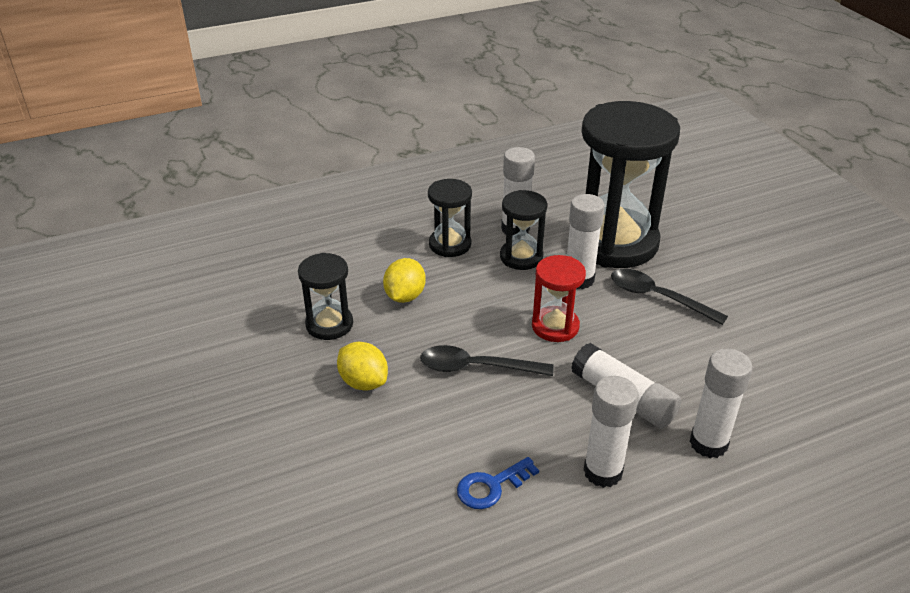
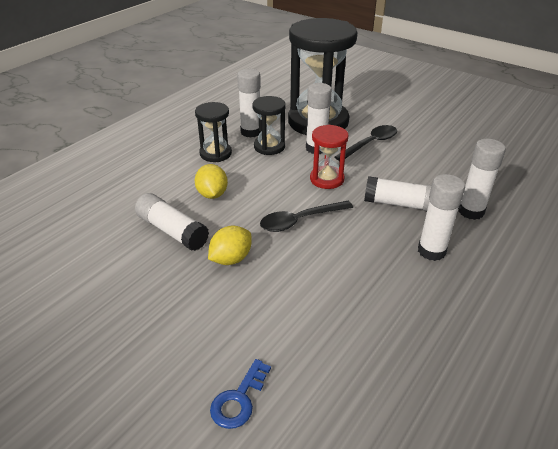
camera: 30 degrees left, 0 degrees up
black hourglass [298,253,353,340] -> white glue stick [135,193,209,251]
yellow lemon [337,342,388,391] -> yellow lemon turned 60 degrees counterclockwise [208,226,252,265]
blue key [457,457,539,509] -> blue key moved to [210,359,271,429]
black spoon [611,269,728,325] -> black spoon turned 135 degrees clockwise [335,125,397,161]

